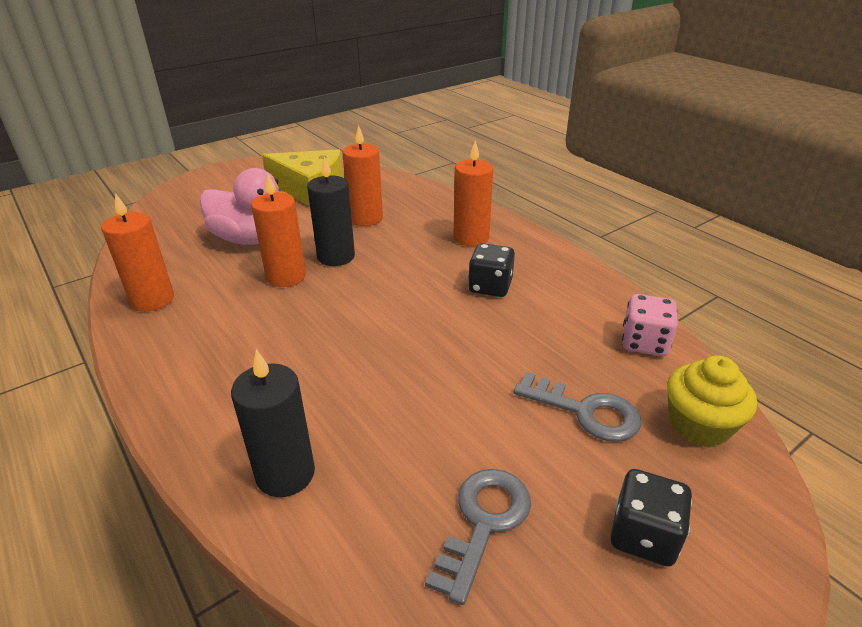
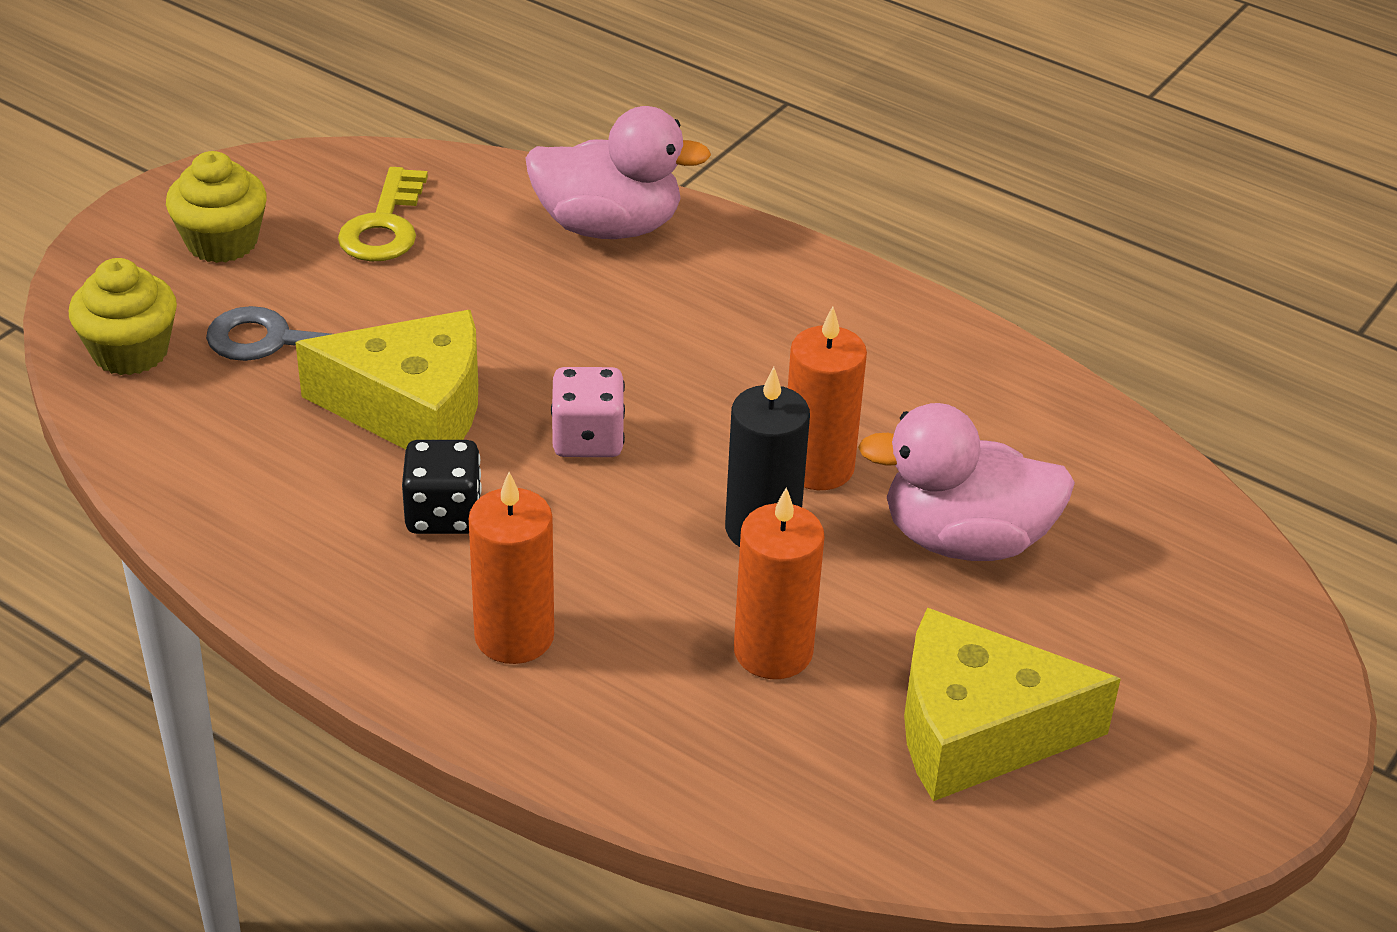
camera: 160 degrees right, 5 degrees up
orange candle [101,193,174,312] -> none
black candle [231,349,315,497] -> pink duck [526,106,711,239]
grey key [425,469,531,605] -> yellow key [338,167,428,261]
black dice [610,469,692,567] -> yellow cupcake [166,151,267,263]
pink dice [622,294,678,356] -> pink dice moved to [551,367,625,457]
none -> yellow cheese [295,310,478,449]

